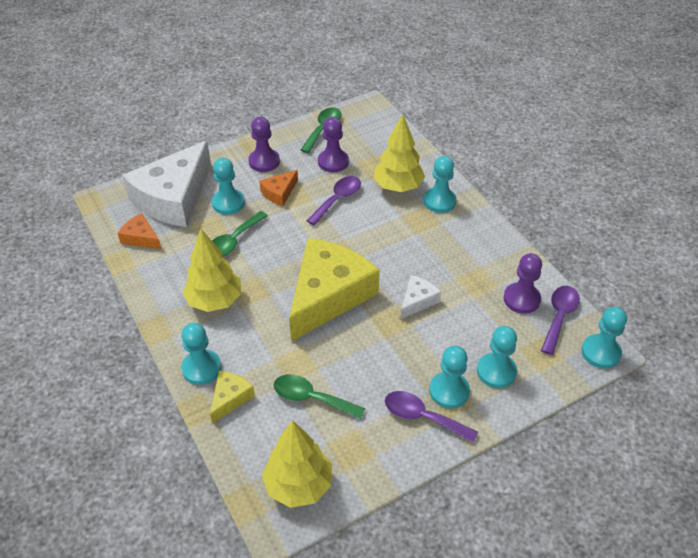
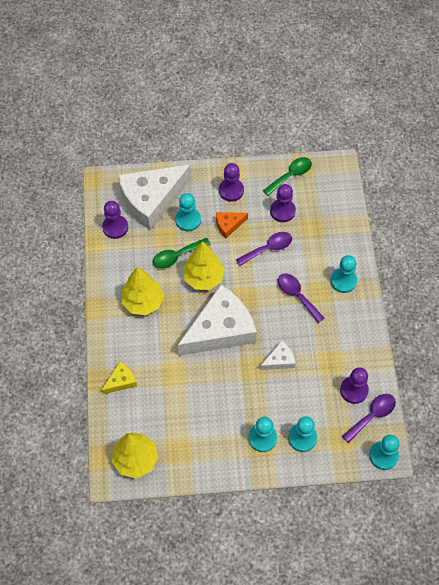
camera: 25 degrees right, 15 degrees up
orange cheese [117,213,161,249] -> purple pawn [102,201,128,239]
turquoise pawn [181,323,221,385] -> none
green spoon [274,374,365,419] -> none
yellow cheese [289,238,380,341] -> white cheese [178,285,257,356]
yellow tree [374,114,425,192] -> yellow tree moved to [182,241,225,290]
purple spoon [385,391,478,442] -> purple spoon moved to [278,273,325,323]

